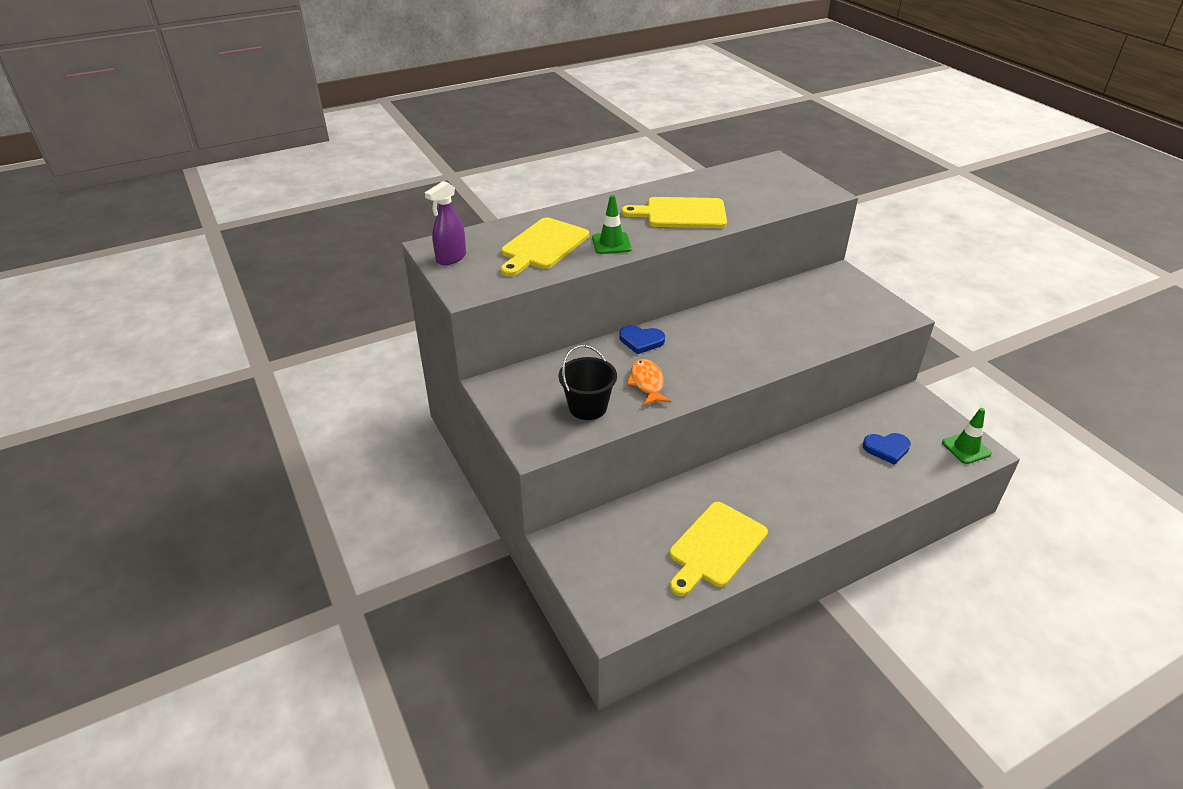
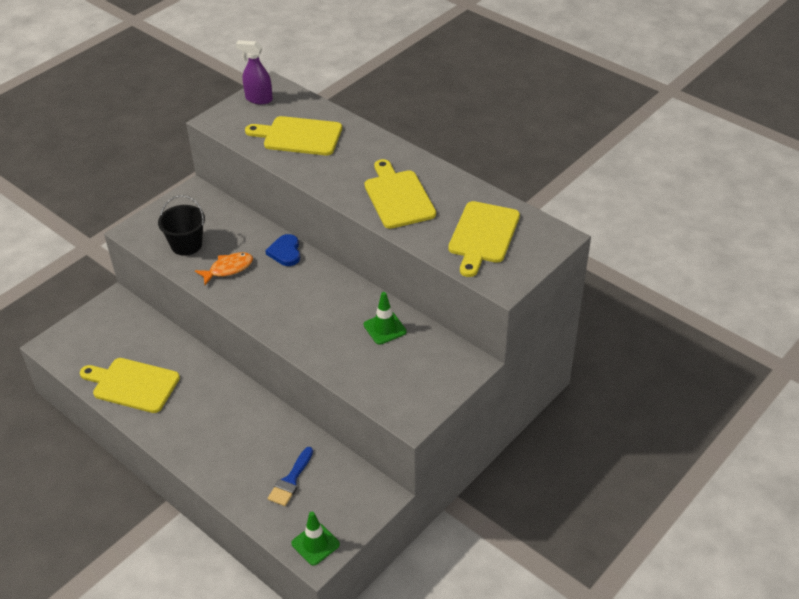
camera: 70 degrees right, 5 degrees up
green traffic cone [592,195,632,254] -> green traffic cone moved to [364,292,407,345]
blue heart [862,433,911,465] -> blue brush [268,447,313,506]
none -> yellow cutting board [448,201,520,277]

